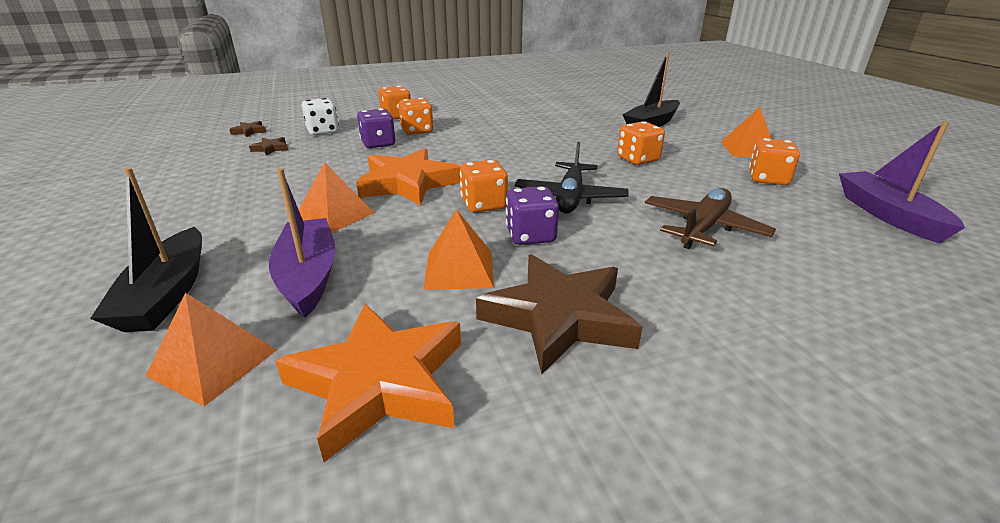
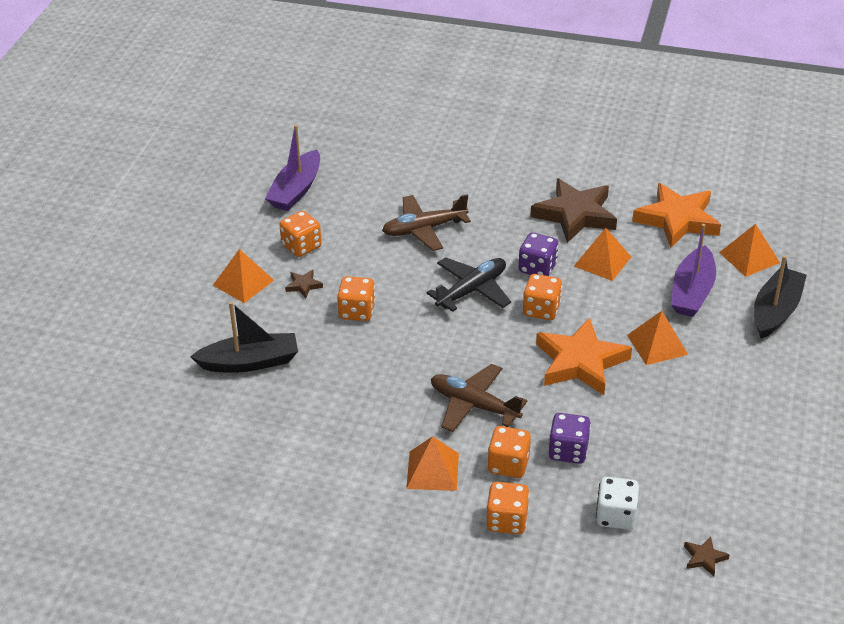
camera: 145 degrees left, 10 degrees up
brown star [249,137,288,156] -> brown star moved to [285,270,323,298]
none -> orange pyramid [406,436,459,491]
none -> brown plane [431,364,528,432]

